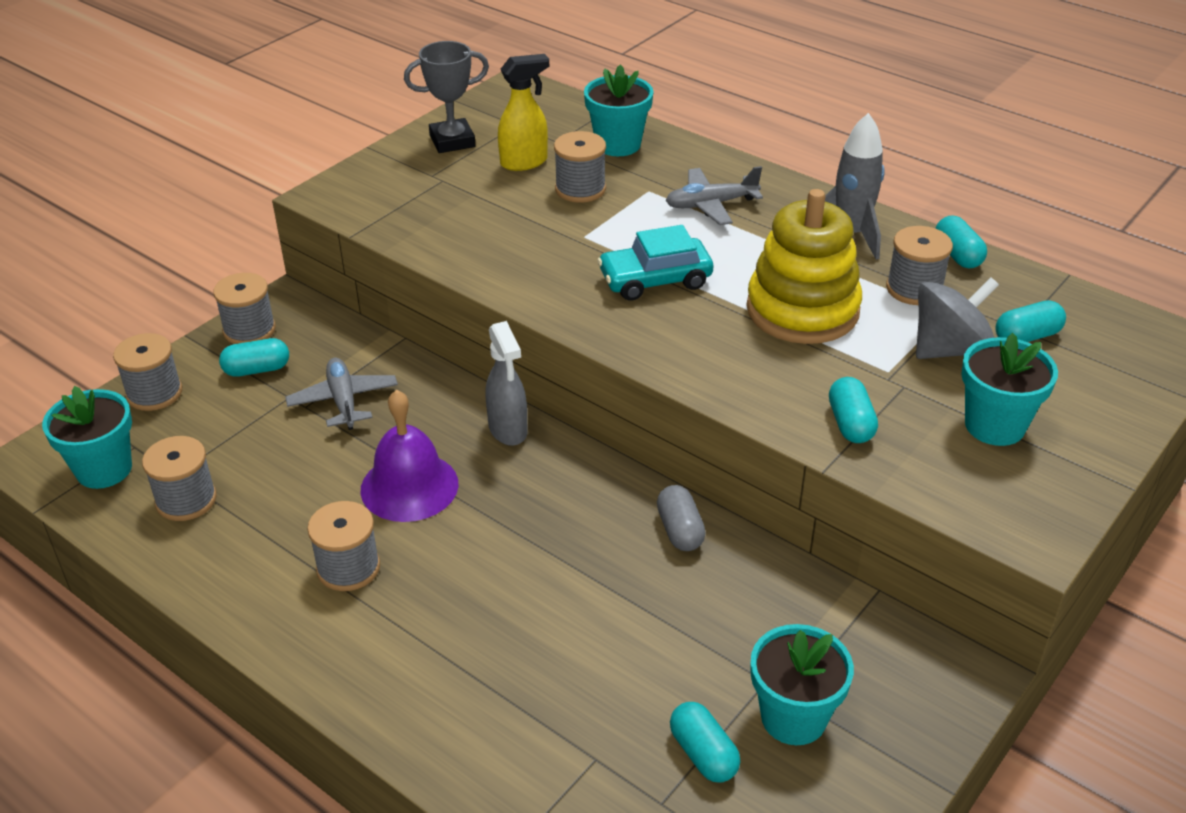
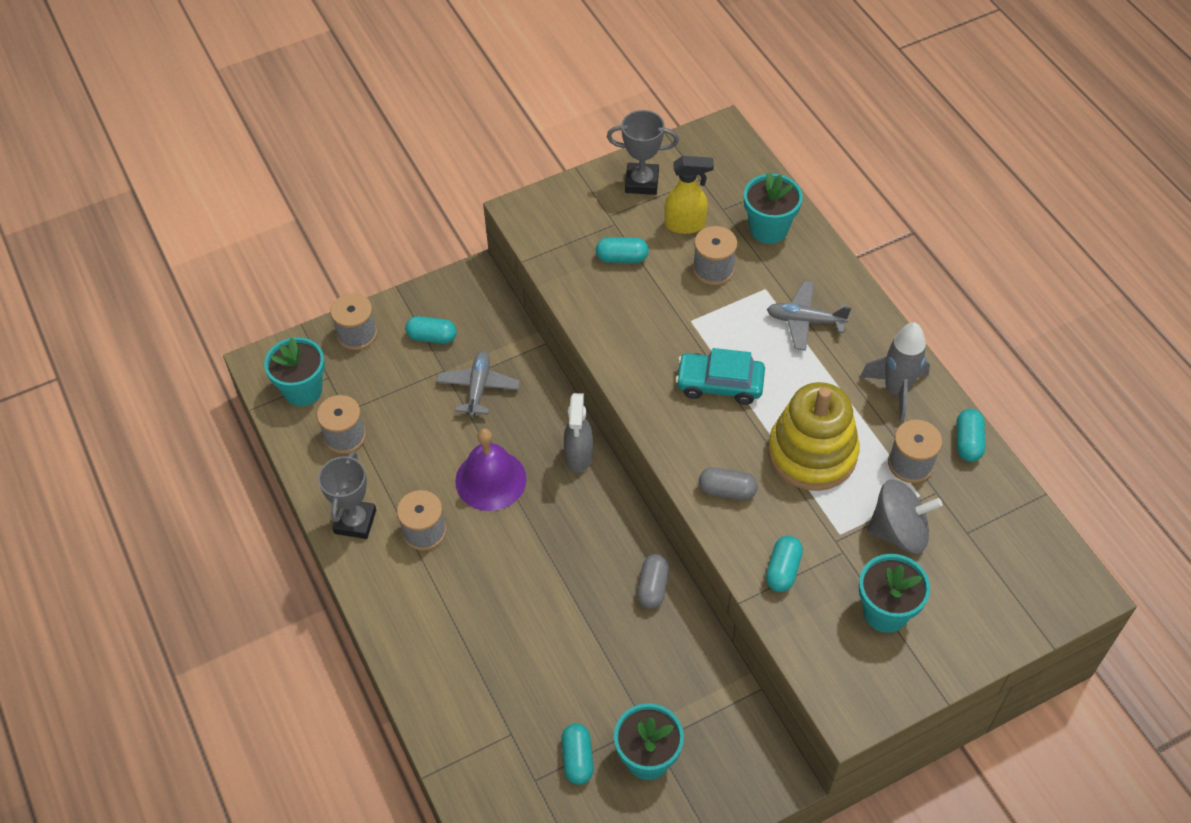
camera: 25 degrees right, 15 degrees up
grey spool [213,273,276,344] -> none
turquoise capsule [995,300,1066,342] -> turquoise capsule moved to [596,237,649,263]
none -> grey trophy [318,451,376,539]
none -> grey capsule [699,467,758,500]

